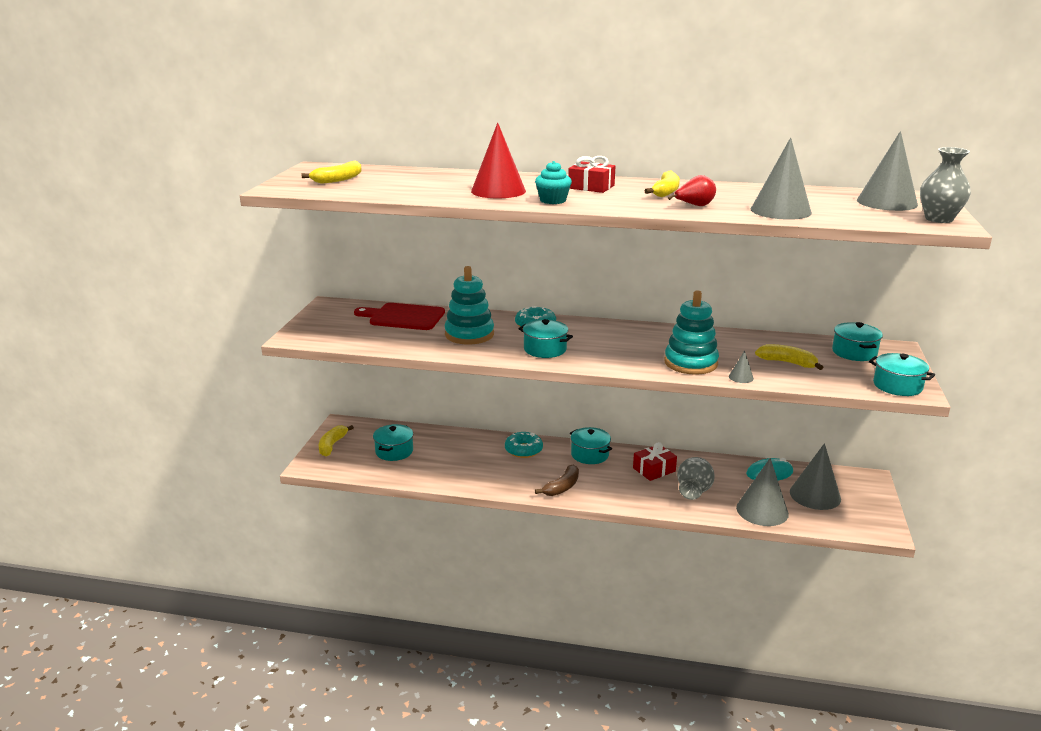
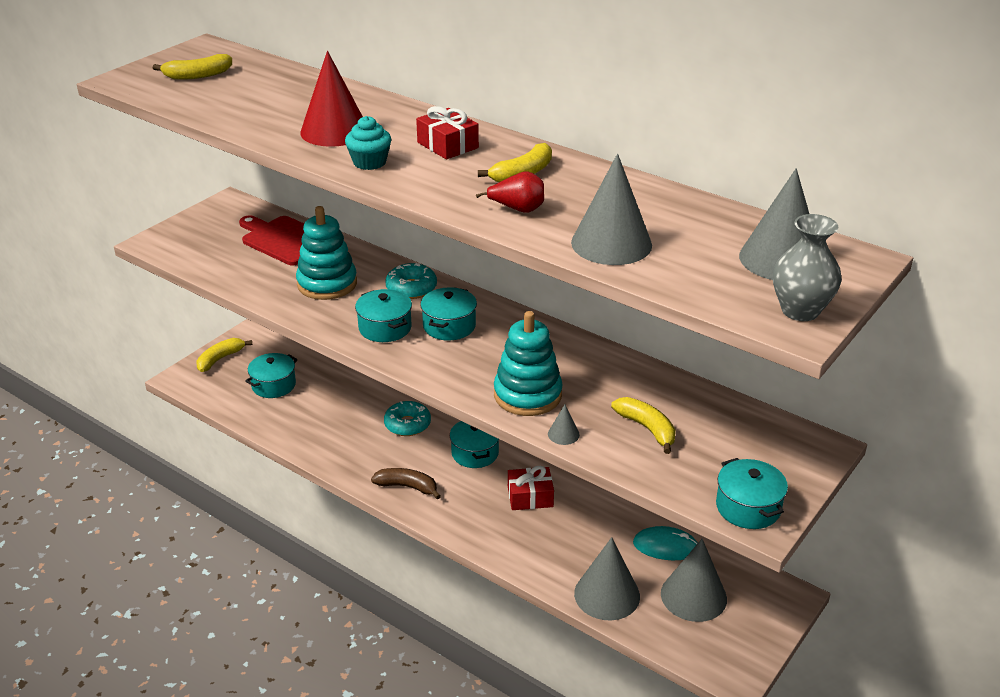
camera: 25 degrees right, 10 degrees up
brown banana [535,465,579,496] -> brown banana turned 135 degrees counterclockwise [371,468,441,499]
grey vase [677,457,715,500] -> none
turquoise pot [832,322,883,361] -> turquoise pot moved to [420,287,477,340]

